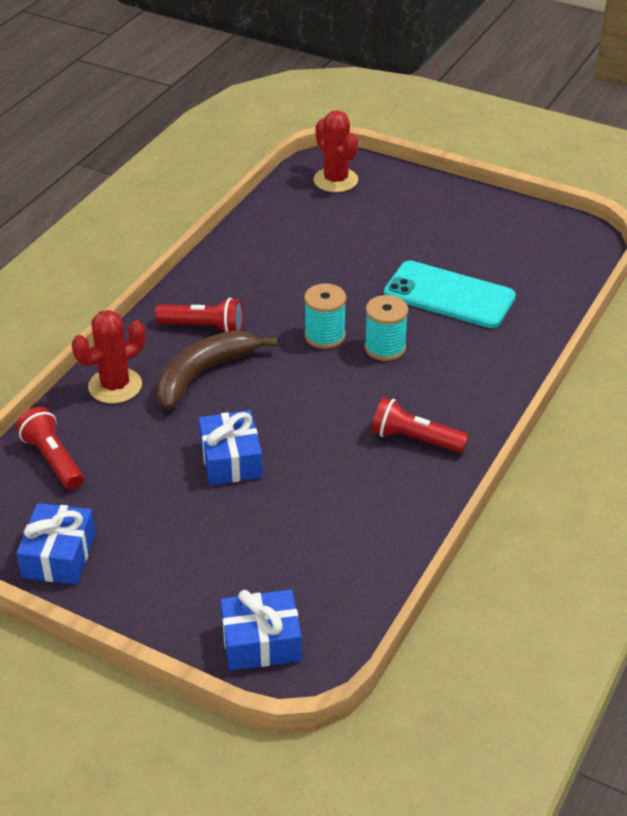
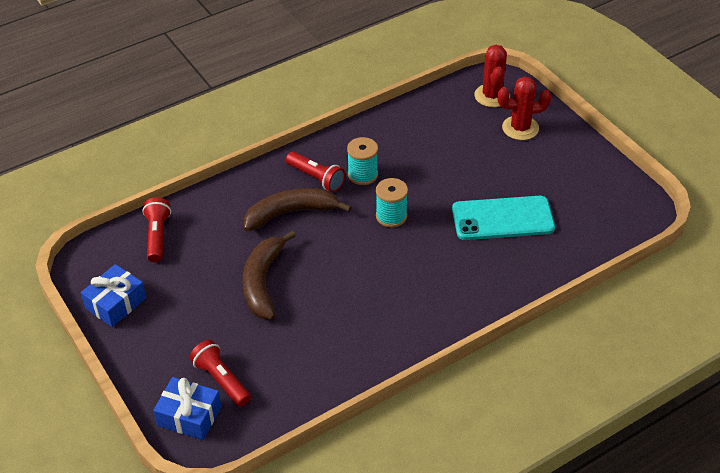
camera: 30 degrees right, 5 degrees up
red cactus [72,310,145,403] -> red cactus moved to [498,76,551,140]
blue gift [199,410,263,485] -> brown banana [242,231,296,320]
turquoise spool [365,295,408,361] -> turquoise spool moved to [347,137,378,185]
red flashlight [371,397,469,453] -> red flashlight moved to [189,340,251,407]
turquoise phone [384,261,516,328] -> turquoise phone turned 60 degrees counterclockwise [452,196,555,240]

